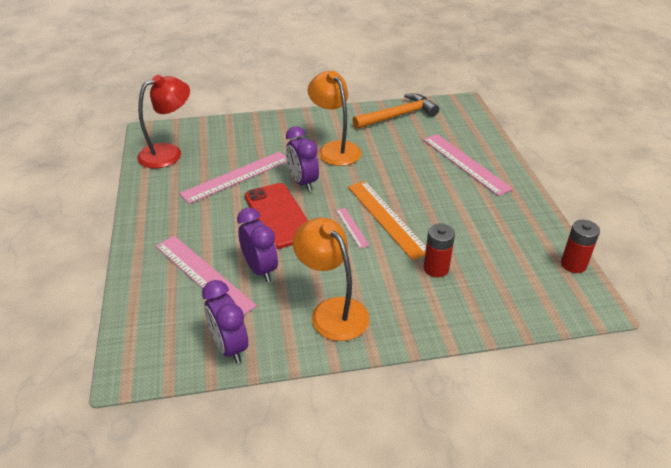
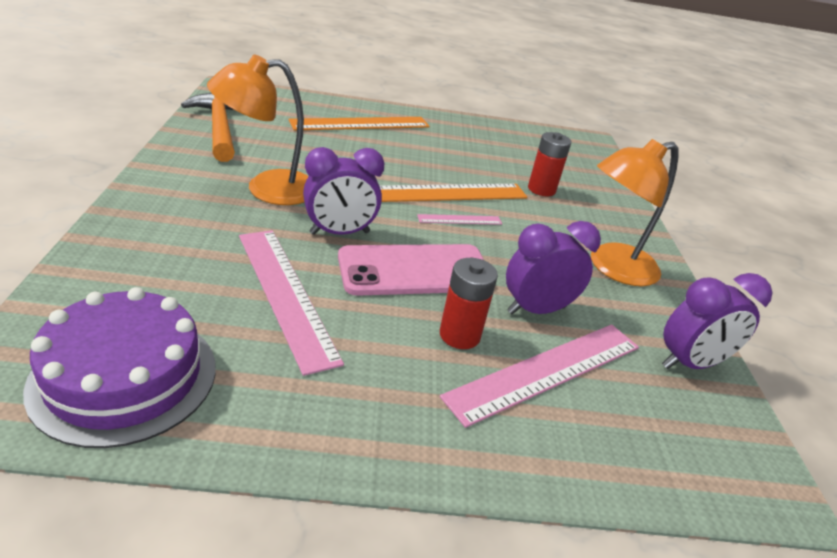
camera: 85 degrees left, 5 degrees down
red lamp [137,75,190,168] -> purple cake [23,287,216,448]
red phone [245,183,308,249] -> pink phone [338,244,484,296]
pink ruler [423,134,513,196] -> orange ruler [288,117,430,130]
red battery [561,220,600,273] -> red battery moved to [440,258,498,349]

